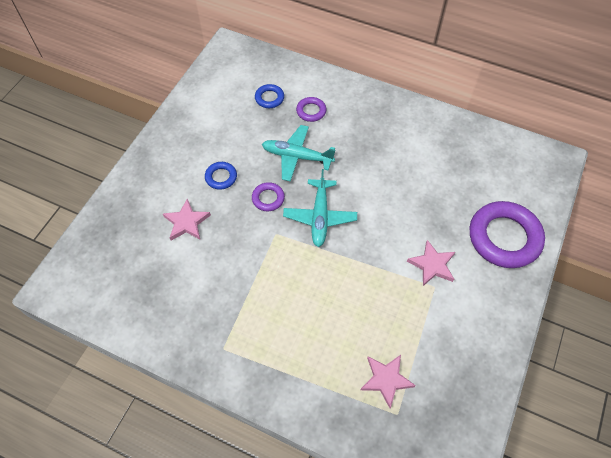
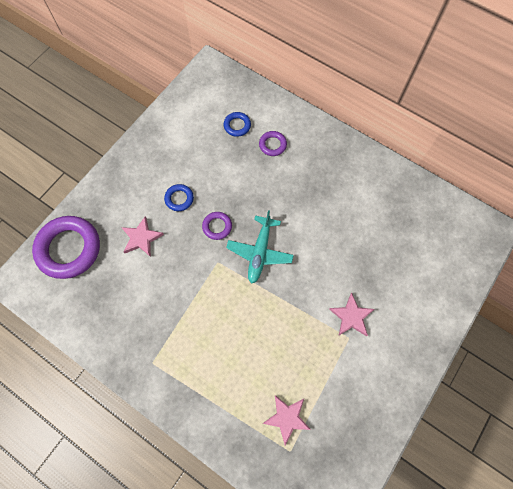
camera: 10 degrees right, 10 degrees up
turquoise plane [262,125,335,182] -> none
purple ring [469,201,545,268] -> purple ring moved to [32,216,100,279]

